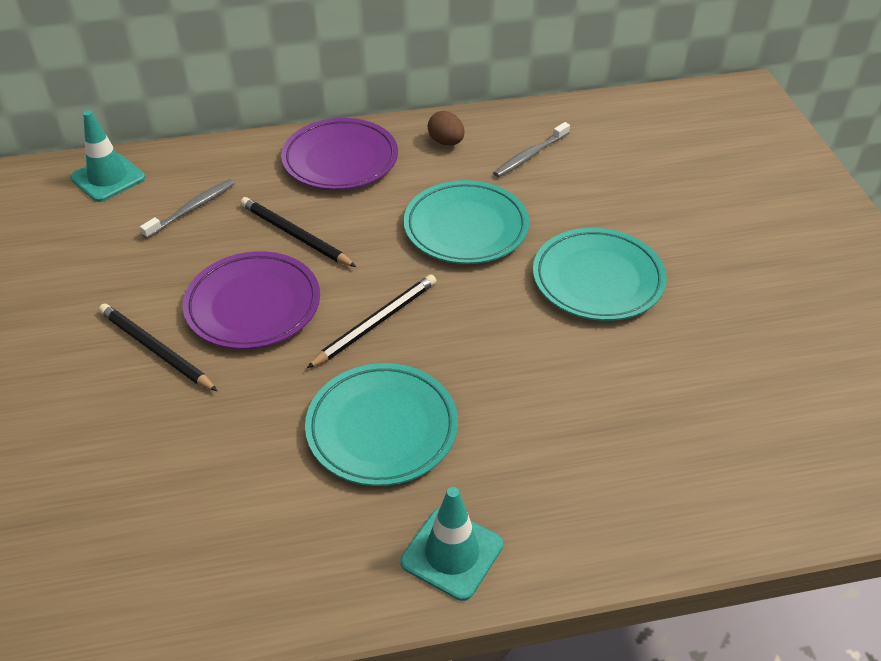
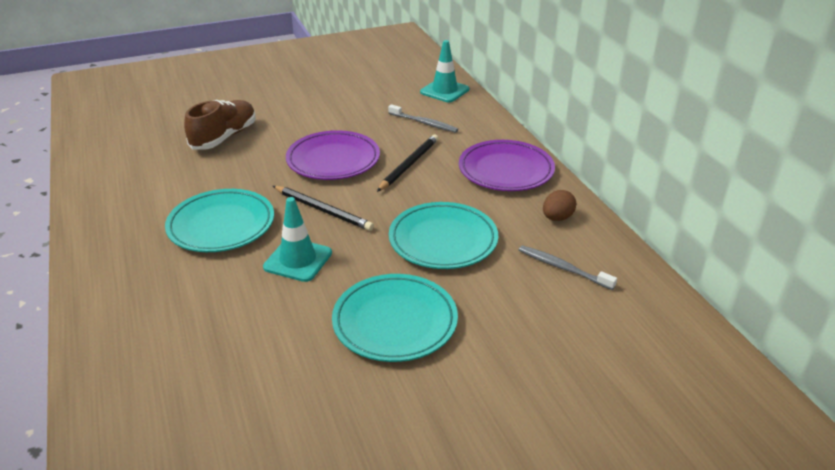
camera: 80 degrees right, 10 degrees down
black pencil [99,304,218,391] -> none
turquoise traffic cone [400,487,503,601] -> turquoise traffic cone moved to [263,197,332,282]
none -> brown shoe [184,100,256,150]

